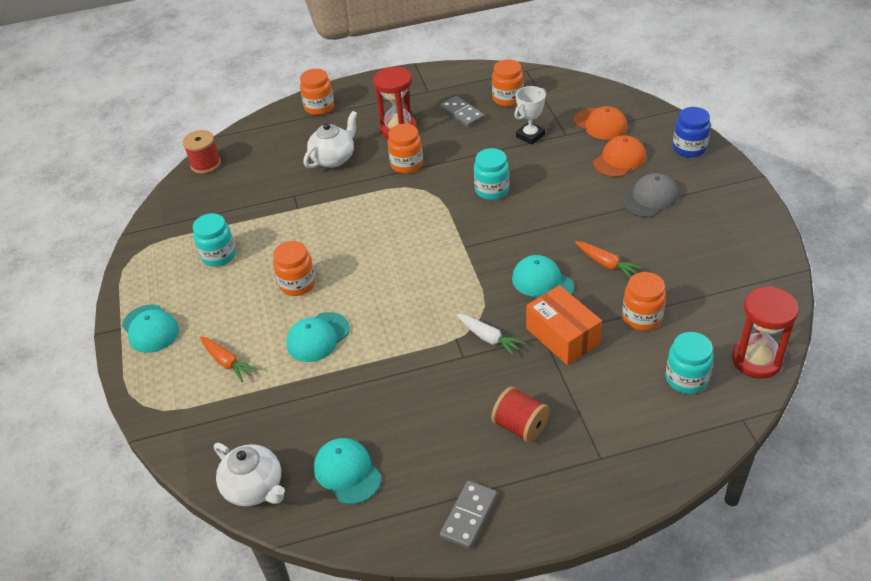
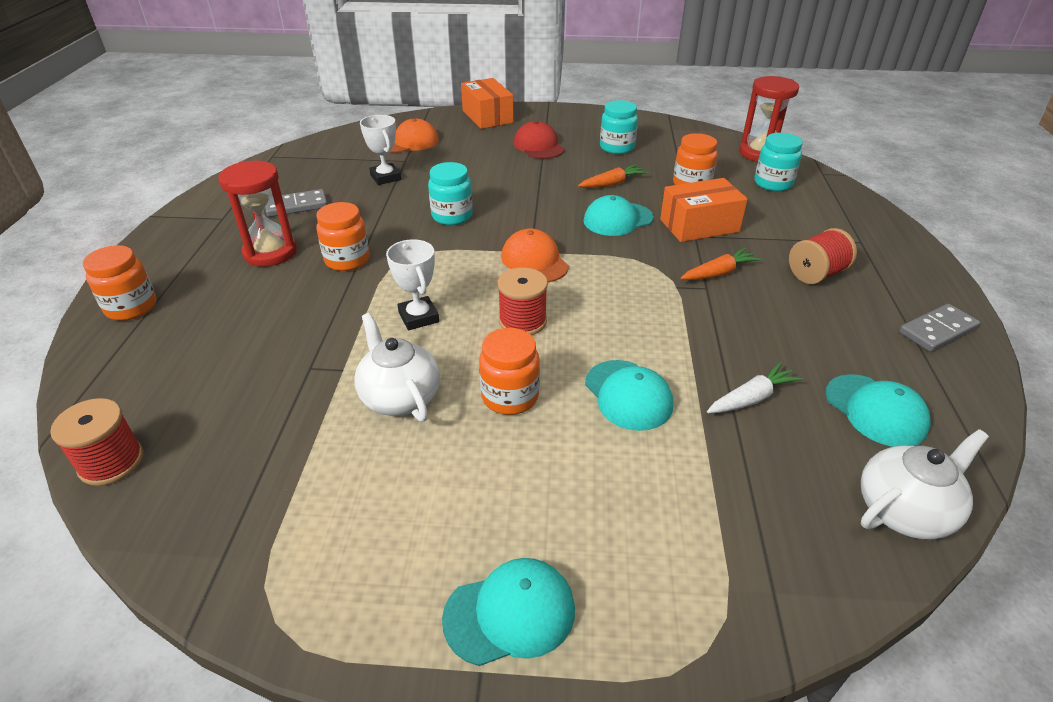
camera: 75 degrees left, 5 degrees down
turquoise jar [193,213,236,267] -> turquoise jar moved to [600,100,638,154]
orange carrot [200,336,258,382] -> orange carrot moved to [681,248,761,280]
white teapot [303,111,357,168] -> white teapot moved to [354,313,440,422]
turquoise cap [314,438,381,504] -> turquoise cap turned 105 degrees counterclockwise [826,374,931,447]
grey domino [440,481,497,549] -> grey domino turned 75 degrees counterclockwise [899,304,980,352]
white carrot [457,314,526,357] -> white carrot moved to [707,362,803,413]
orange jar [492,59,524,107] -> none
orange cap [593,135,646,177] -> orange cap moved to [501,228,569,283]
grey cap [623,173,678,217] -> red cap [514,121,565,159]
blue jar [673,107,711,158] -> orange box [461,78,514,129]
none -> white trophy [386,239,439,330]
none -> red spool [498,267,548,335]

